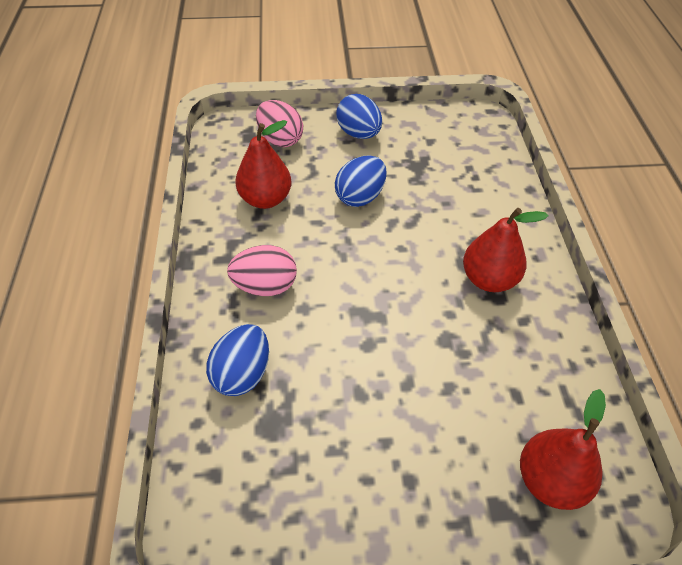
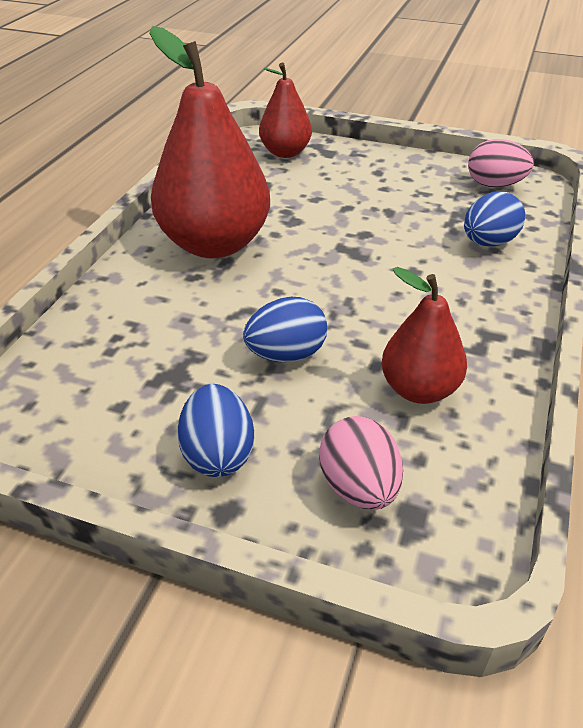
camera: 155 degrees left, 10 degrees down
pink egg [227,245,297,296] -> pink egg moved to [468,139,534,188]
red pear [463,208,549,292] -> red pear [149,26,270,259], size x1.79

